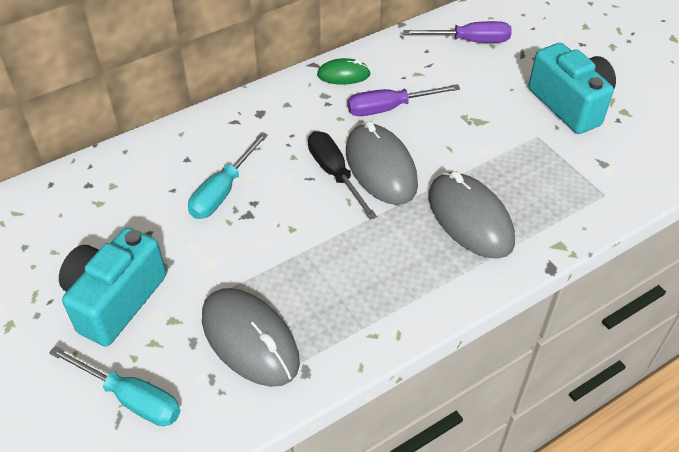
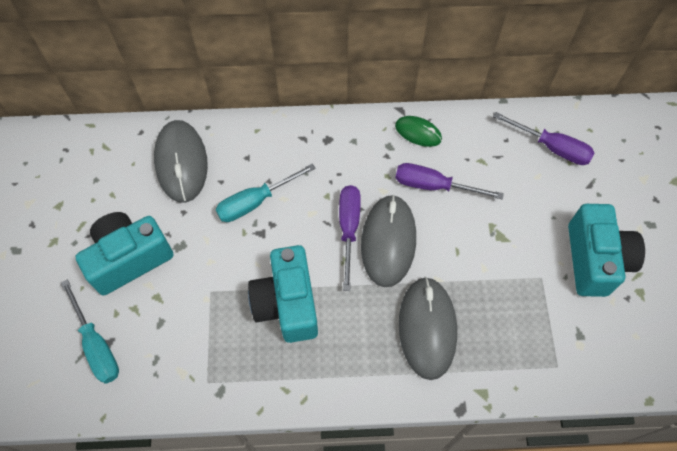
camera: 30 degrees right, 15 degrees up
grey mouse [202,288,300,387] -> grey mouse moved to [154,120,208,203]
black screwdriver [308,131,377,220] -> purple screwdriver [339,185,361,291]
none -> turquoise camera [248,245,318,343]

